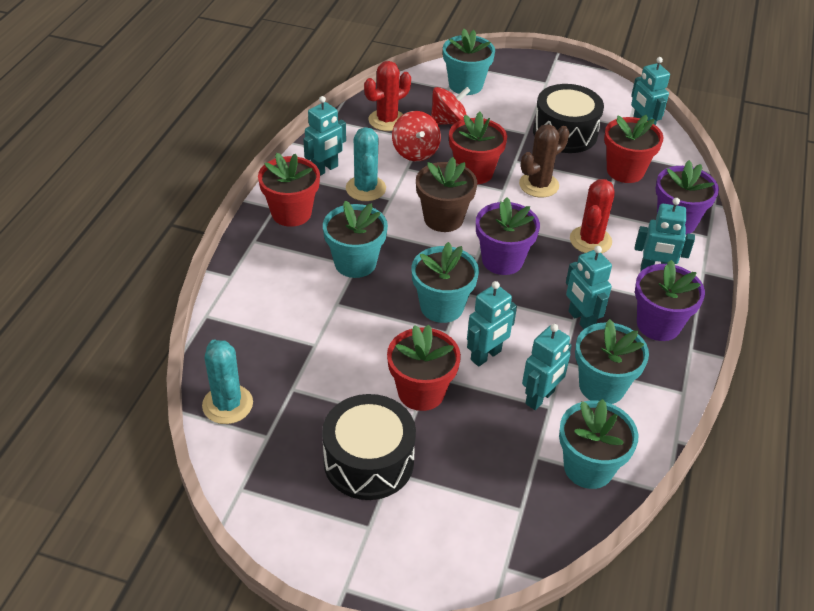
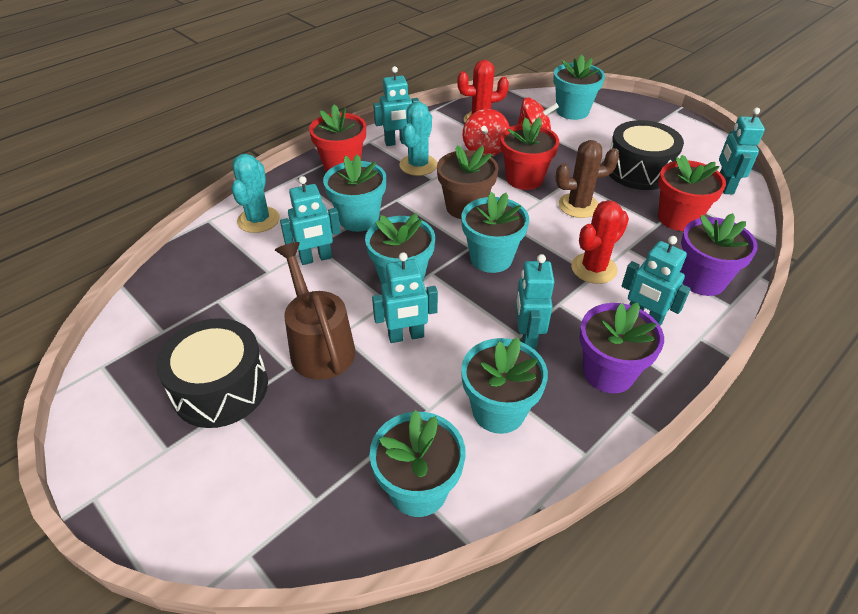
camera: 30 degrees right, 0 degrees up
turquoise cactus [202,339,253,424] -> turquoise cactus moved to [231,154,280,233]
red flower pot [387,325,461,411] -> brown watering can [275,242,355,380]
purple flower pot [476,197,540,275] -> turquoise flower pot [461,192,529,273]
turquoise robot [522,324,572,410] -> turquoise robot moved to [280,176,341,265]

